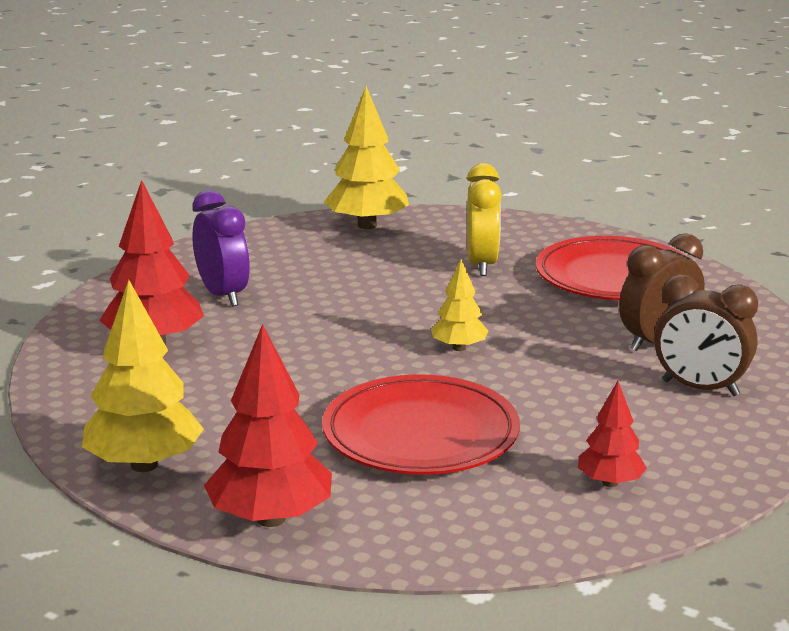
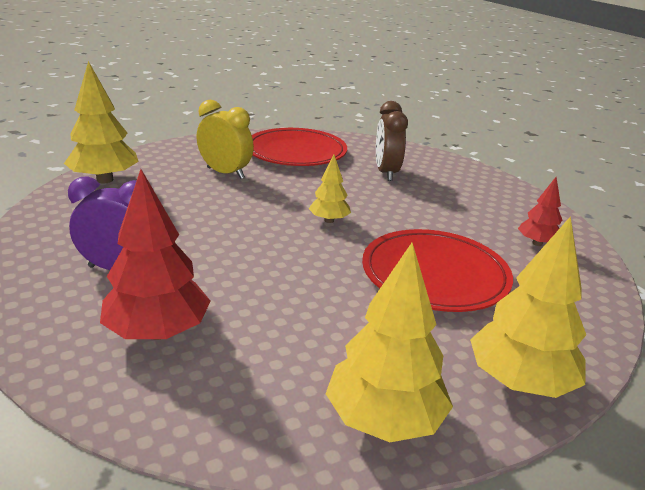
camera: 60 degrees left, 5 degrees up
red tree [204,324,332,527] -> yellow tree [470,216,586,398]
brown clock [654,274,758,396] -> none

